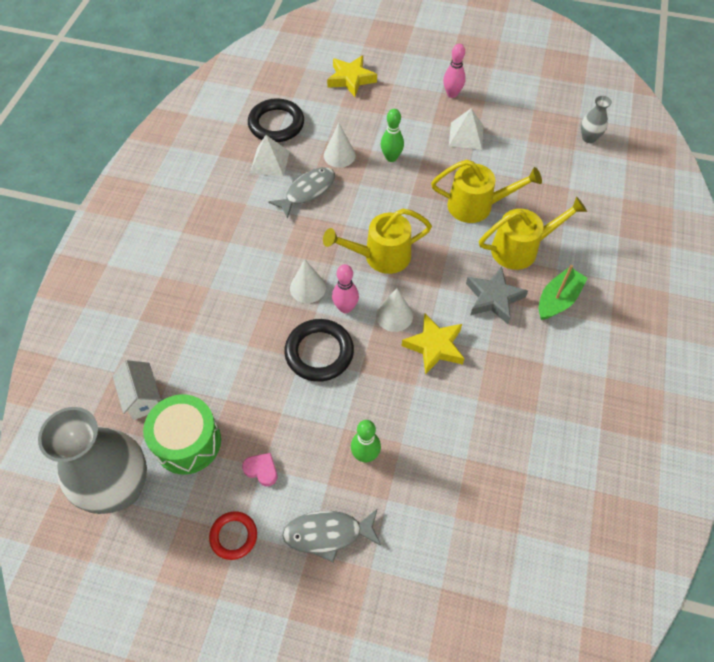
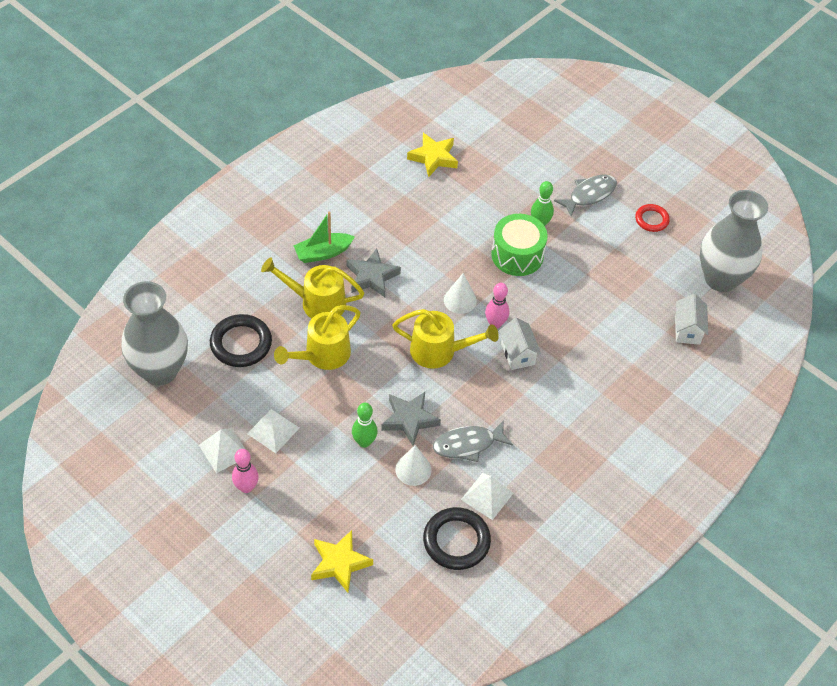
camera: 155 degrees left, 5 degrees down
green drum [143,395,221,474] -> green drum moved to [491,214,548,276]
pink heart [242,453,277,486] -> none
grey fish [282,508,381,562] -> grey fish turned 60 degrees counterclockwise [554,175,617,217]
black ring [284,319,354,382] -> black ring moved to [210,314,272,367]
white cone [290,259,326,303] -> white house [499,318,541,370]
yellow star [402,313,465,375] -> yellow star moved to [407,133,458,178]
yellow watering can [431,160,542,223] -> yellow watering can turned 75 degrees counterclockwise [274,305,361,370]
grey vase [581,96,612,143] -> grey vase [121,281,188,385], size x2.33
none -> white pyramid [199,428,245,473]
none -> grey star [381,392,441,446]

